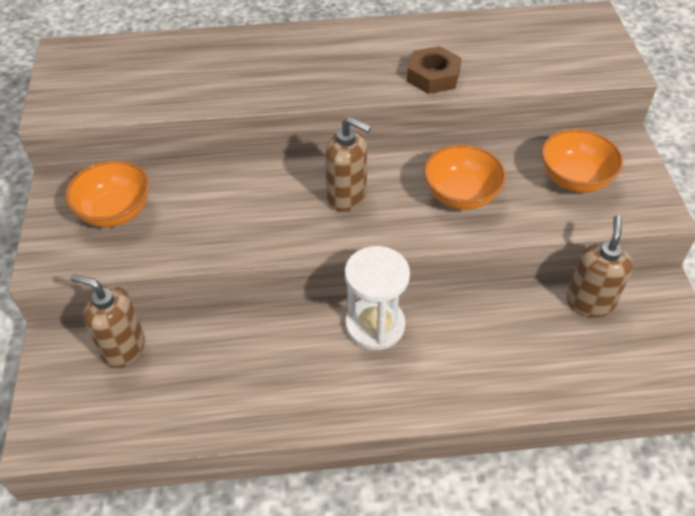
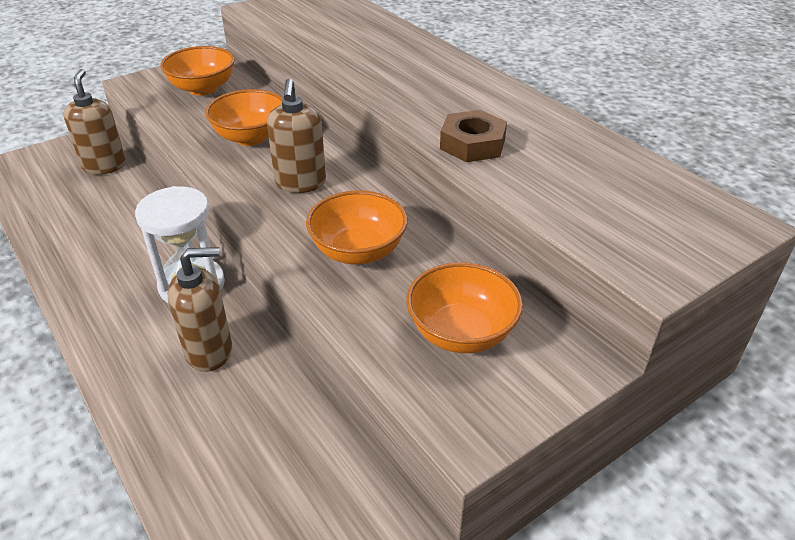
camera: 60 degrees right, 10 degrees down
brown soap dispenser [566,215,633,317] -> brown soap dispenser moved to [167,247,232,372]
none -> orange bowl [205,89,283,146]

